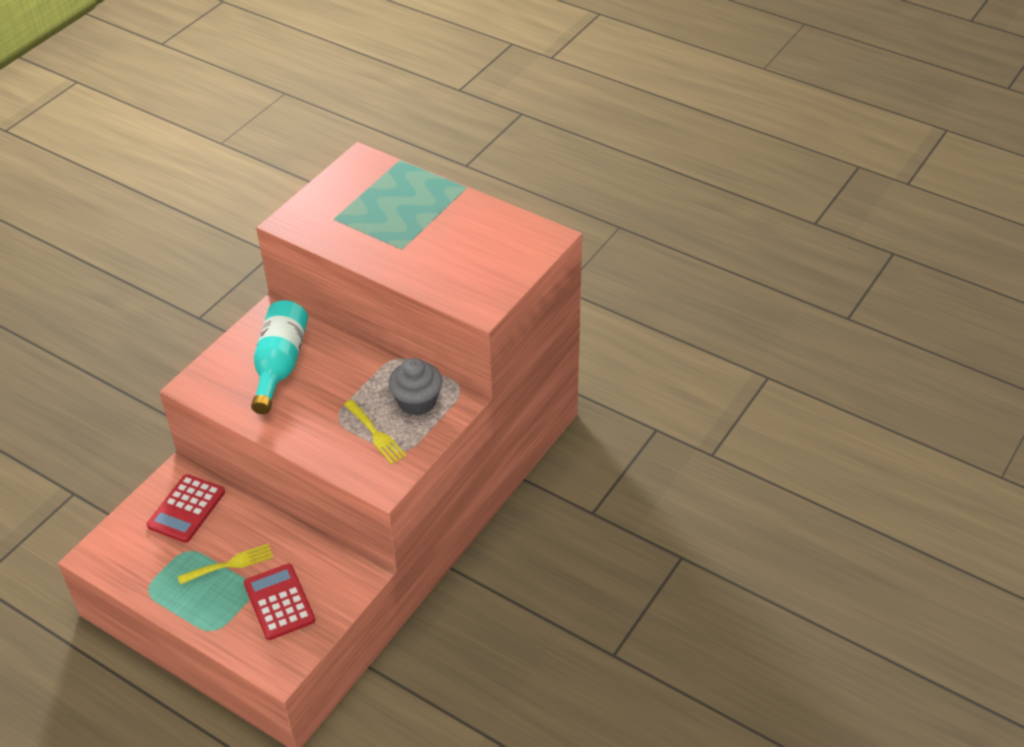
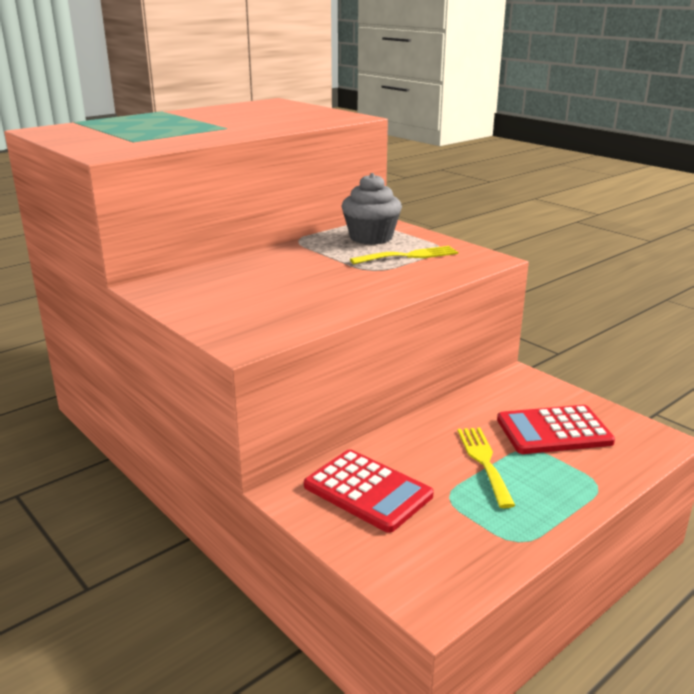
camera: 75 degrees left, 20 degrees down
turquoise bottle [251,300,308,414] -> none

